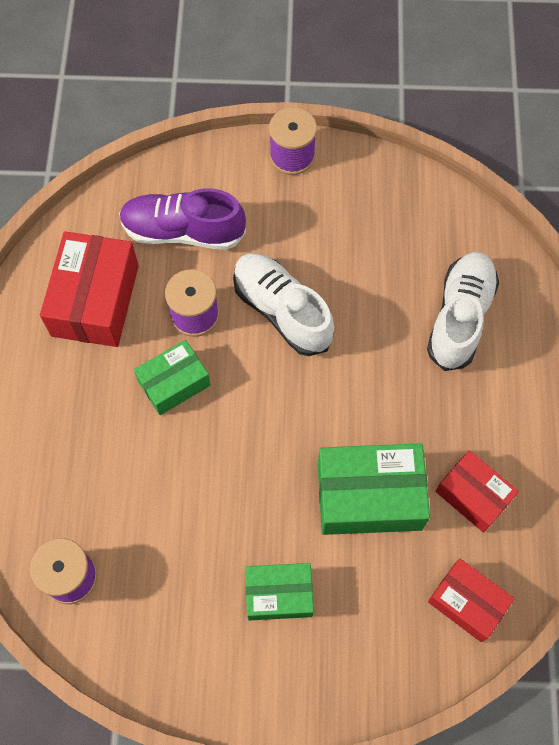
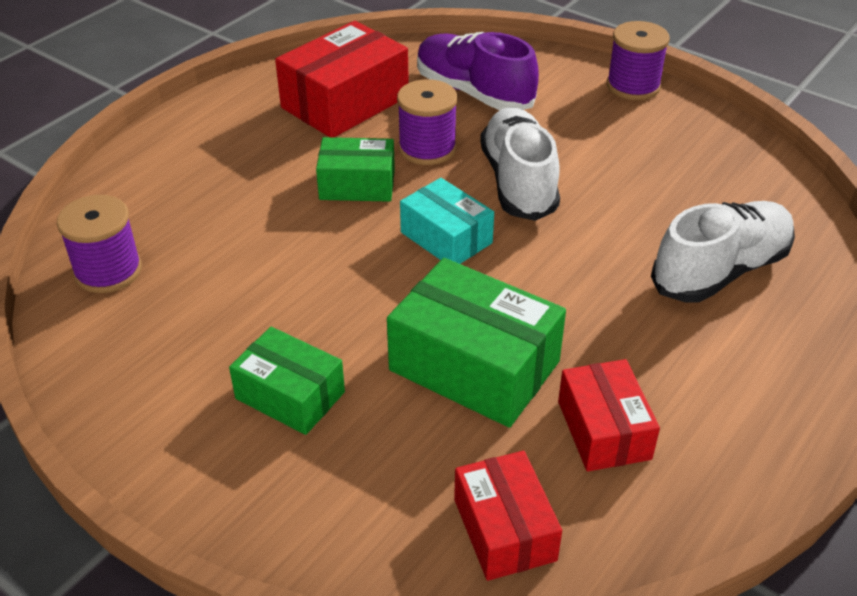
camera: 35 degrees right, 25 degrees down
none -> turquoise box [400,178,494,264]

